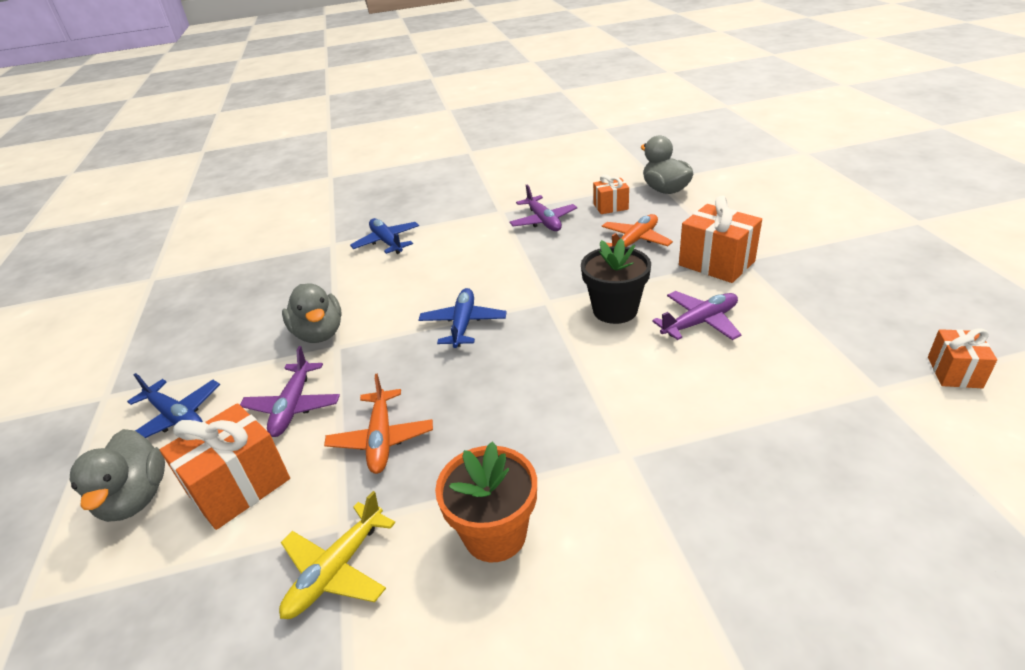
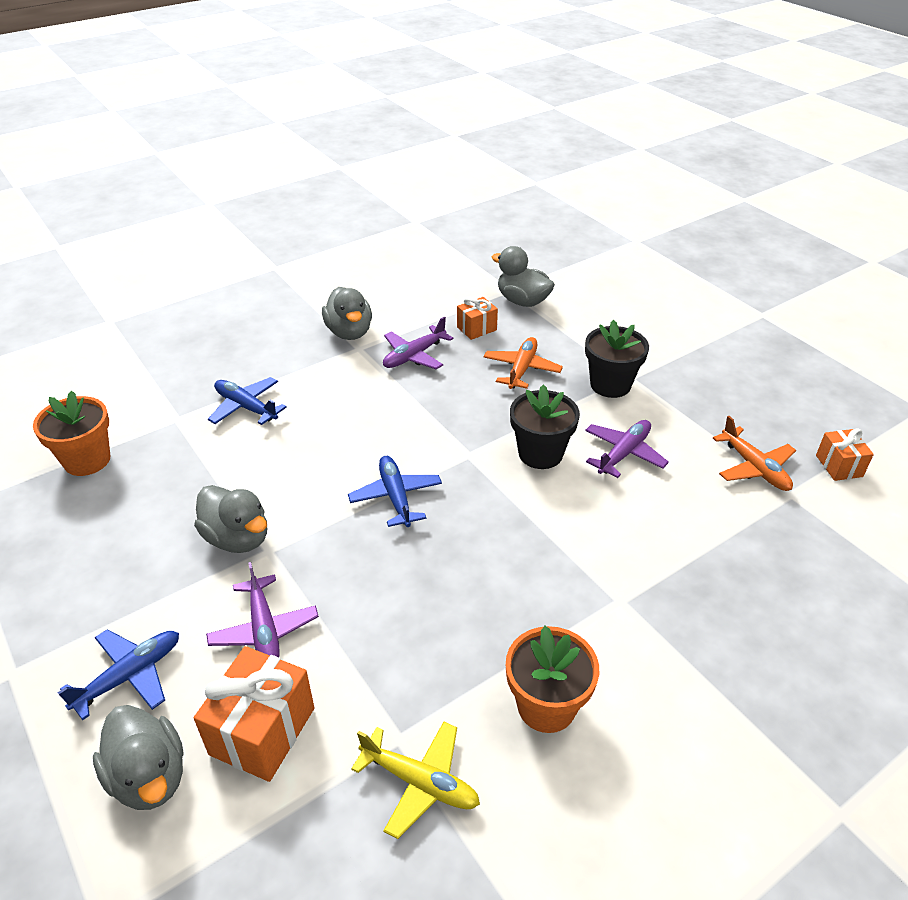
camera: 25 degrees left, 5 degrees up
blue plane [127,373,220,438] -> blue plane turned 60 degrees counterclockwise [58,629,179,720]
yellow plane [279,491,395,619] -> yellow plane turned 75 degrees counterclockwise [351,722,480,839]
orange plane [324,373,433,474] -> orange plane moved to [713,416,796,491]
purple plane [509,185,577,231] -> purple plane turned 90 degrees clockwise [383,317,453,369]
orange gift [679,195,762,283] -> black flower pot [585,320,649,398]
none -> orange flower pot [33,391,110,476]
none -> grey duck [322,287,372,340]

